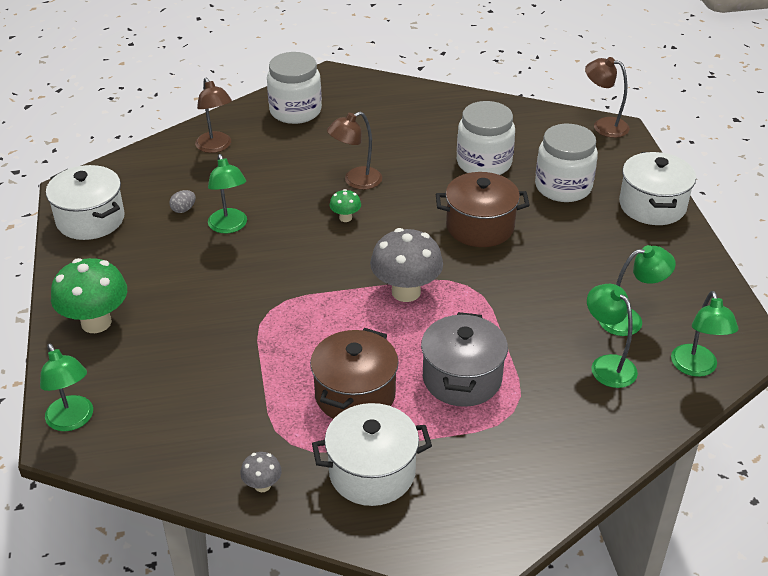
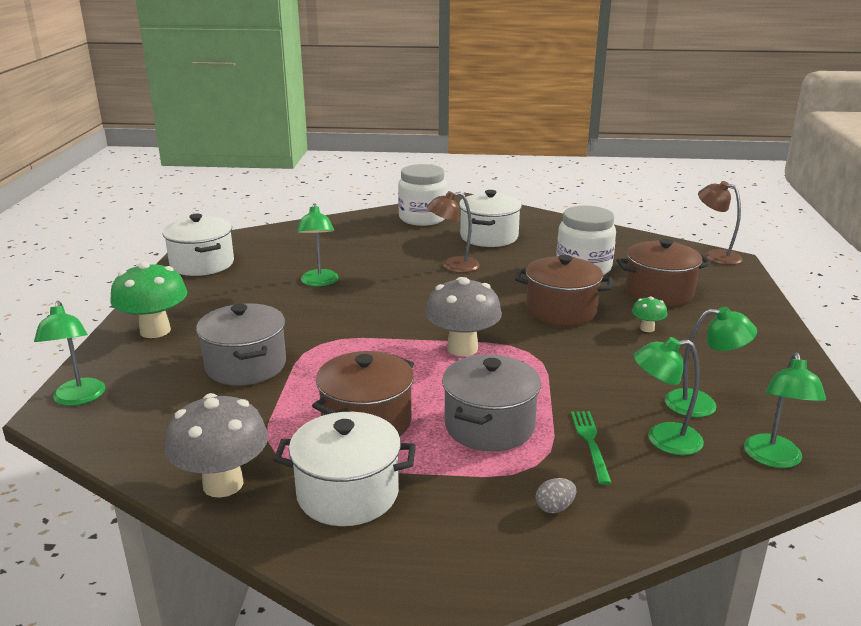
camera: 15 degrees right, 15 degrees down
grey egg [169,190,196,213] -> grey egg moved to [536,478,576,513]
brown lamp [195,77,232,153] -> none
grey mushroom [240,452,282,492] -> grey mushroom [165,393,268,498], size x2.09
green mushroom [329,189,361,222] -> green mushroom moved to [632,296,667,332]
white jar [535,124,598,202] -> brown pot [616,239,711,306]
green lamp [587,284,638,388] -> green lamp turned 75 degrees counterclockwise [633,337,704,455]
white pot [619,152,696,225] -> white pot moved to [459,190,522,247]
none -> grey pot [196,303,286,386]
none -> green fork [571,411,612,485]

